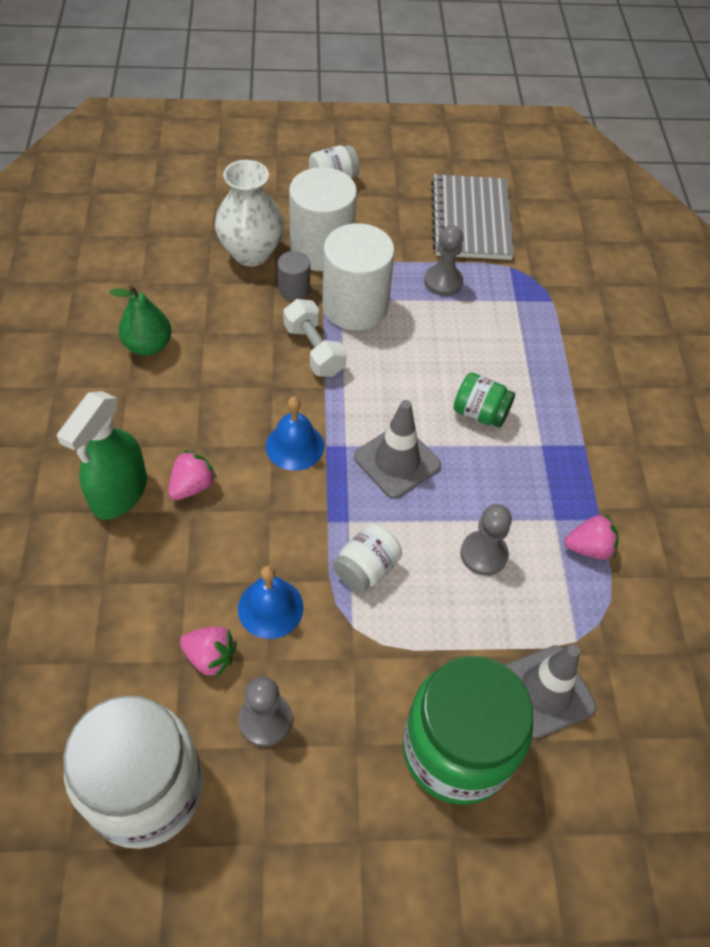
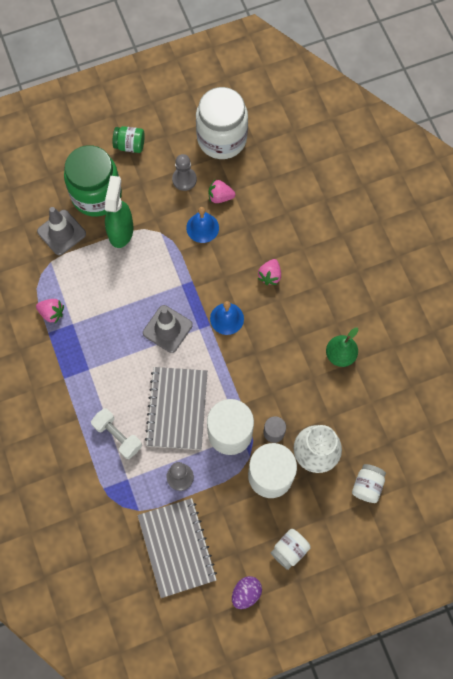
camera: 165 degrees right, 15 degrees up
green spray bottle [57,391,147,520] -> green spray bottle moved to [105,176,134,248]
white dumbbell [283,299,347,377] -> white dumbbell moved to [91,408,142,459]
white jar [333,523,402,593] -> white jar moved to [352,464,386,503]
green jar [454,372,515,428] -> green jar moved to [112,126,145,153]
grey pawn [460,504,512,576] -> none
pink strawberry [564,514,619,560] -> pink strawberry turned 135 degrees counterclockwise [36,299,64,323]
none -> grey notebook [145,367,208,450]
none -> purple egg [232,576,262,609]

